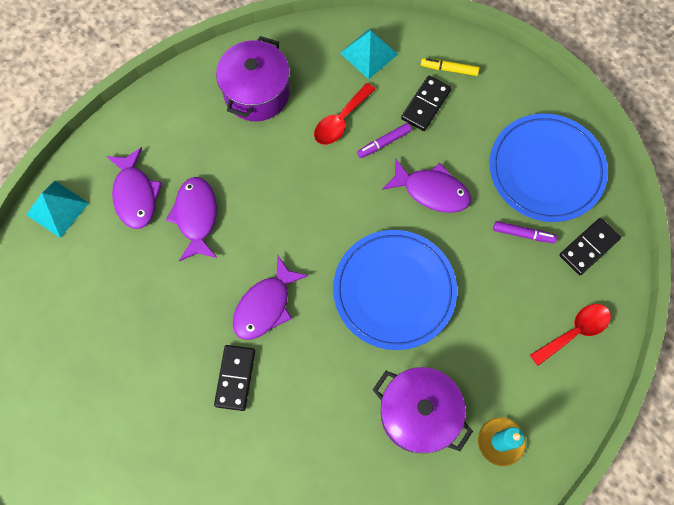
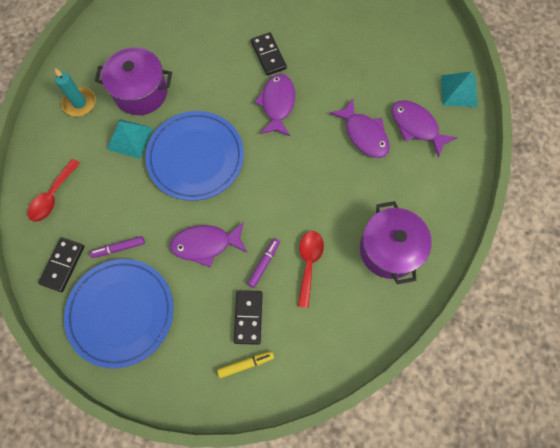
camera: 150 degrees right, 0 degrees up
turquoise pyramid [340,29,398,79] -> turquoise pyramid moved to [106,119,153,159]

